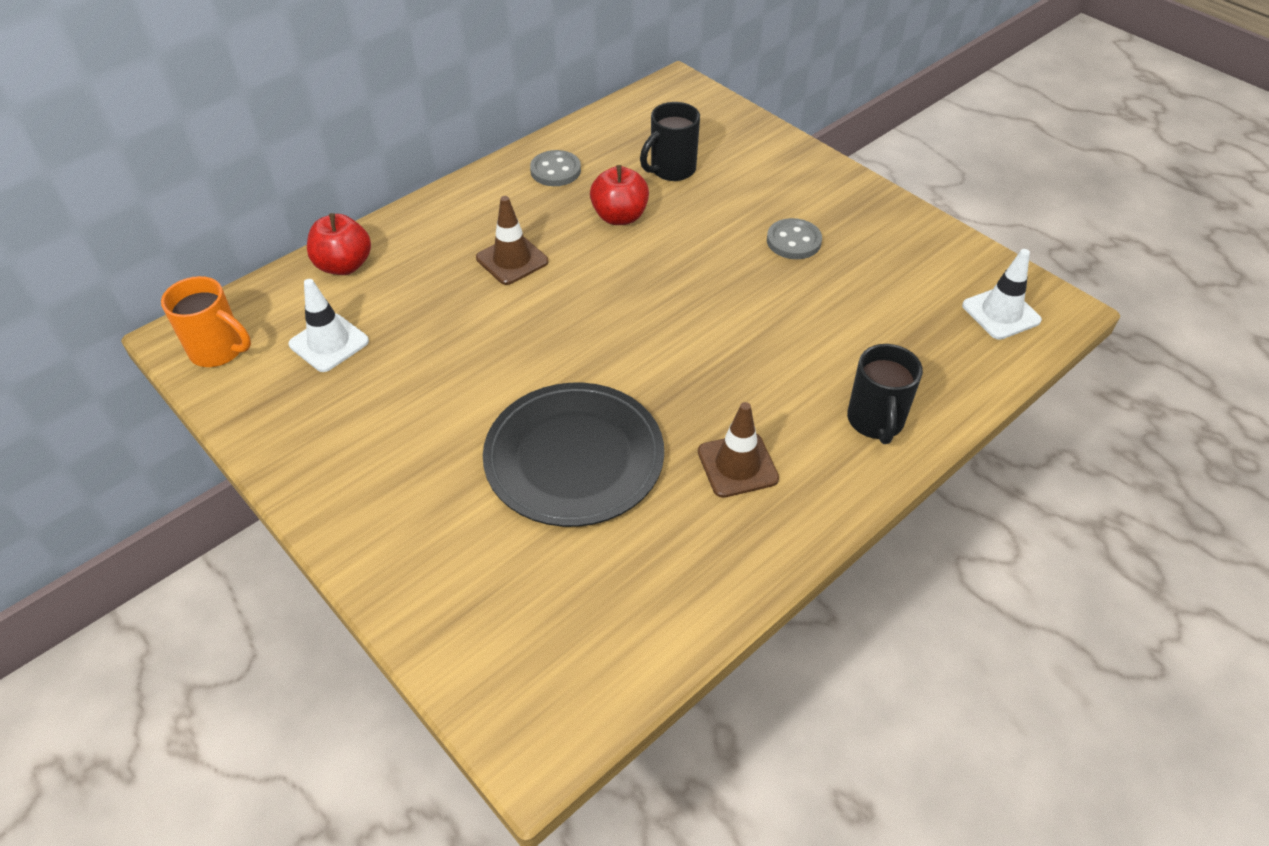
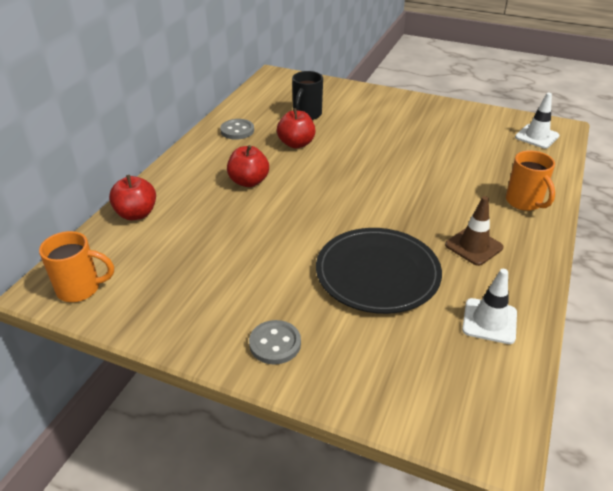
camera: 25 degrees left, 10 degrees down
white traffic cone [288,279,369,372] -> white traffic cone moved to [462,269,517,344]
brown traffic cone [476,196,548,285] -> red apple [227,145,269,187]
grey button [767,218,822,259] -> grey button moved to [249,320,301,365]
black mug [847,344,923,444] -> orange mug [506,150,555,211]

